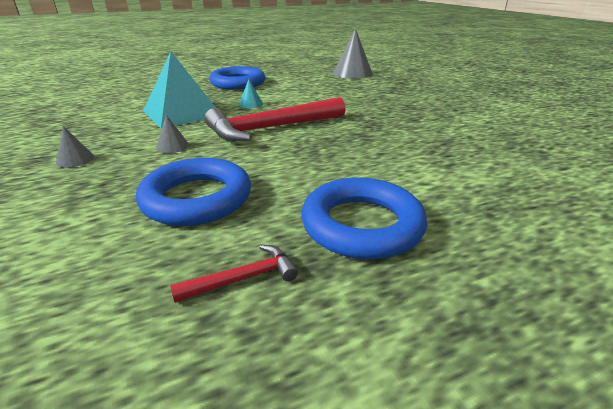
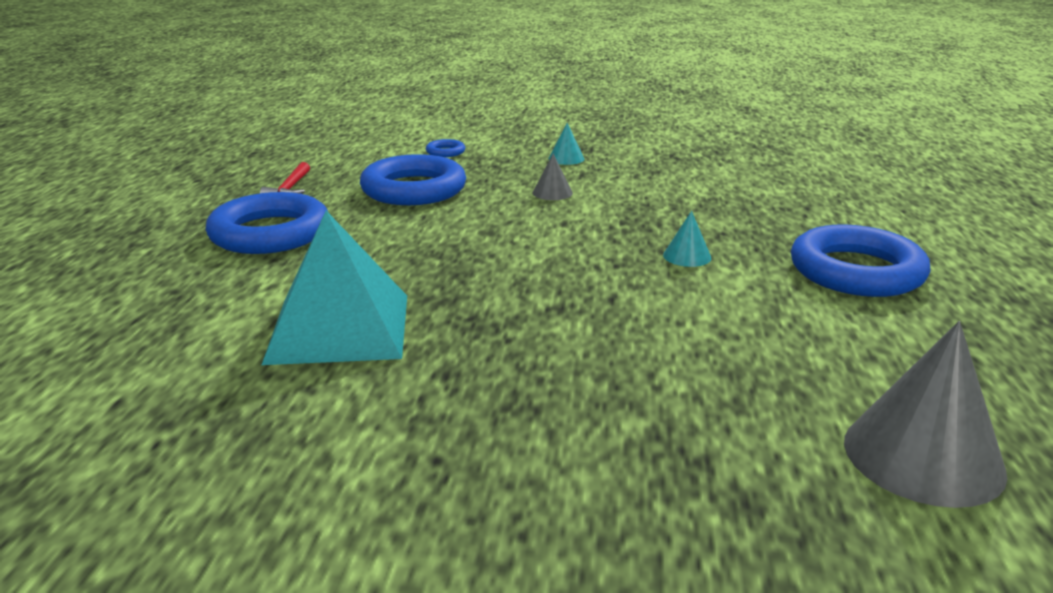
camera: 120 degrees right, 5 degrees down
grey cone [56,126,94,167] -> turquoise cone [548,123,584,165]
turquoise pyramid [143,51,216,128] -> turquoise pyramid moved to [262,211,407,365]
red hammer [204,97,346,141] -> none
none -> blue ring [426,139,465,157]

